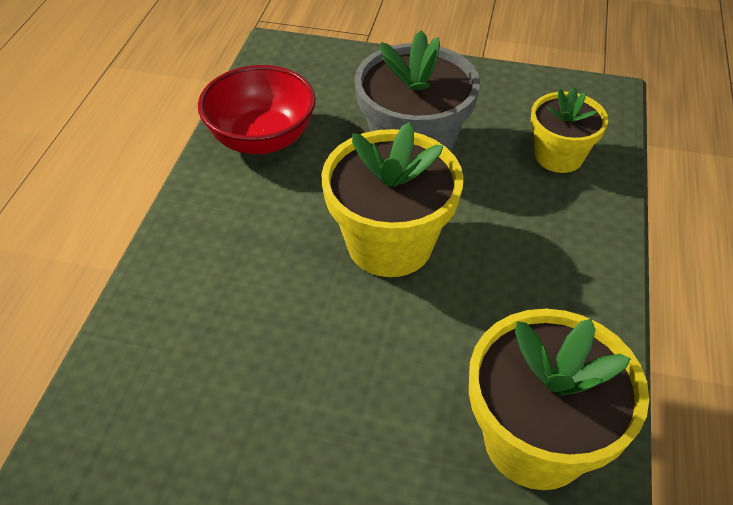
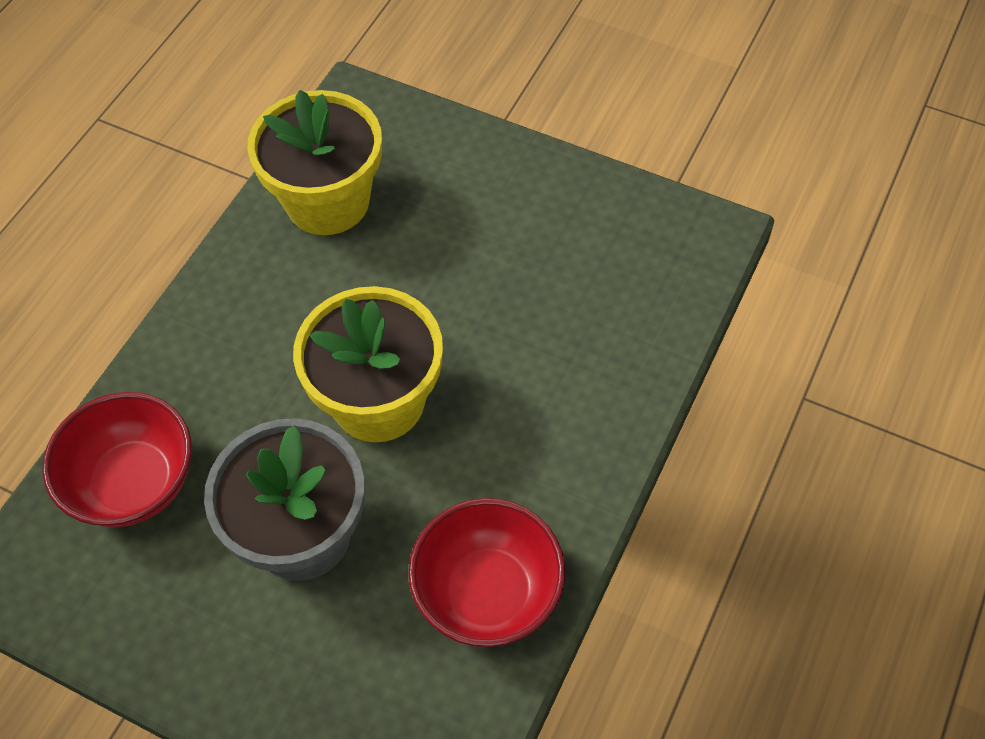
camera: 165 degrees left, 10 degrees up
yellow flower pot [531,87,608,173] -> red bowl [42,392,192,527]

